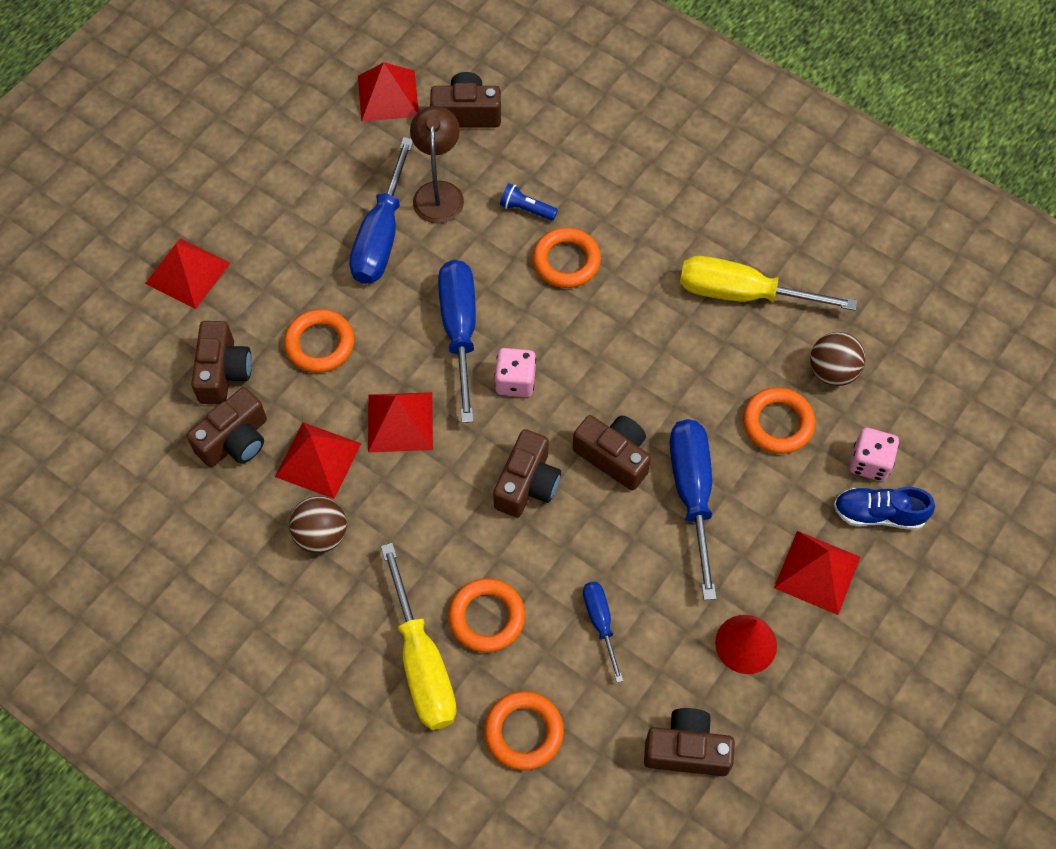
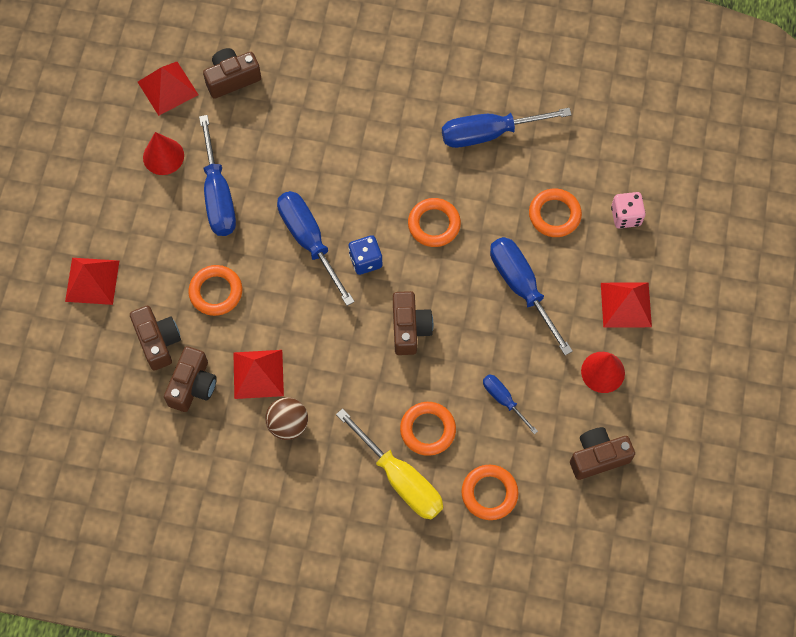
camera: 25 degrees left, 5 degrees up
red pyramid [368,392,433,452] -> none
brown lamp [410,106,464,224] -> none
pink dice [494,348,536,397] -> blue dice [348,235,383,275]
blue flashlight [500,183,558,221] -> none
orange ring [532,228,601,288] -> orange ring moved to [408,198,461,247]
brown camera [573,415,651,491] -> none
yellow screwdriver [680,256,857,311] -> blue screwdriver [442,108,572,148]
brown ball [810,332,866,386] -> none
blue shoe [834,487,935,530] -> none
none -> red cone [143,132,184,175]

